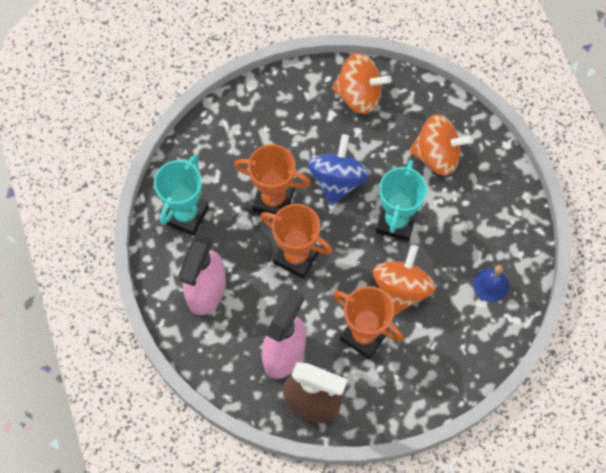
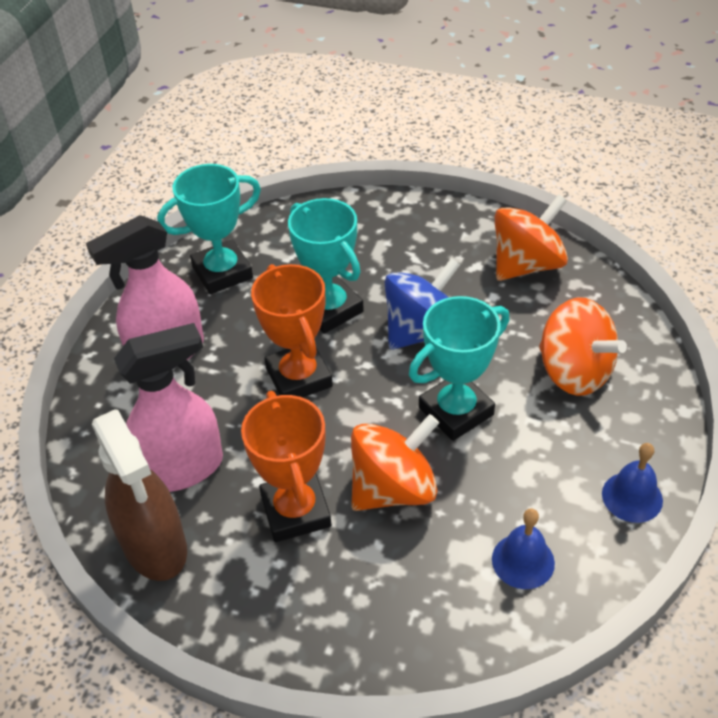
camera: 40 degrees right, 20 degrees down
orange trophy [234,144,311,215] -> turquoise trophy [288,198,364,334]
orange spinning top [332,53,392,114] -> orange spinning top turned 90 degrees counterclockwise [495,194,568,281]
none -> blue bell [602,443,663,523]

